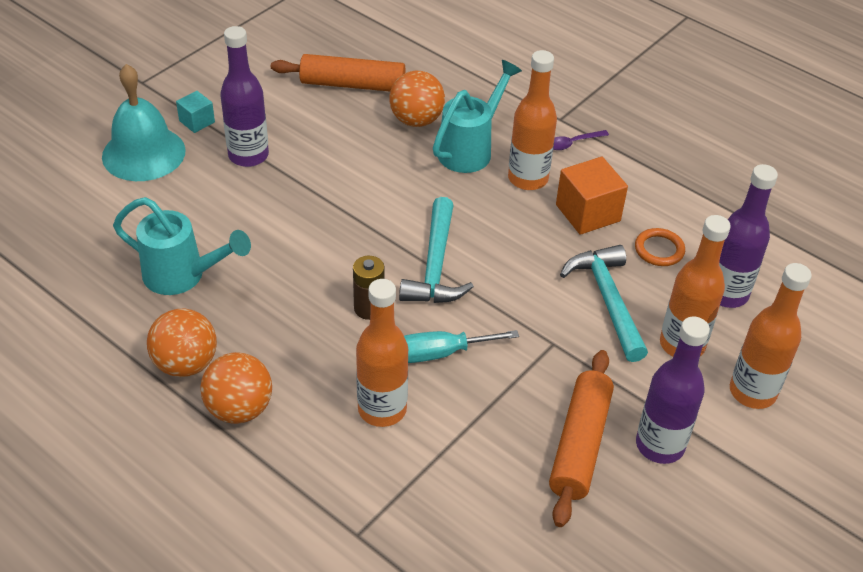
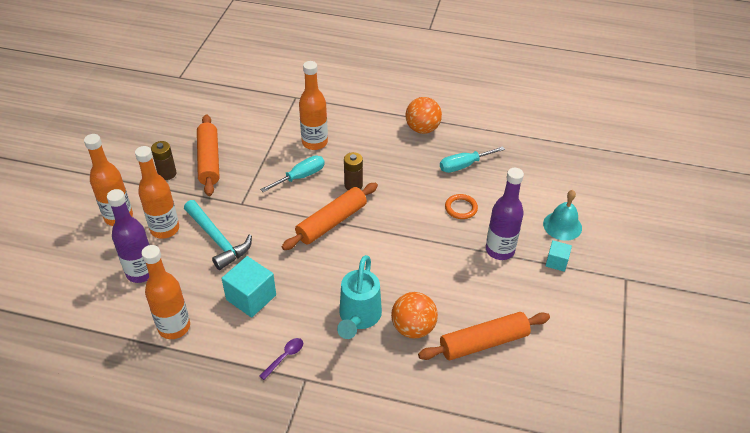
camera: 155 degrees right, 0 degrees up
turquoise bell [102,64,186,181] -> turquoise bell [543,190,582,241], size x0.66
turquoise watering can [113,197,251,295] -> turquoise screwdriver [440,146,505,173]
orange ball [200,352,272,424] -> none
turquoise hammer [399,197,474,303] -> orange rolling pin [282,183,378,250]
orange bottle [508,50,557,190] -> orange bottle moved to [141,245,190,339]
orange cube [556,157,628,235] -> turquoise cube [221,256,276,318]
orange ring [635,228,685,266] -> orange ring moved to [445,194,478,219]
purple bottle [636,317,710,464] -> brown battery [151,141,176,180]

